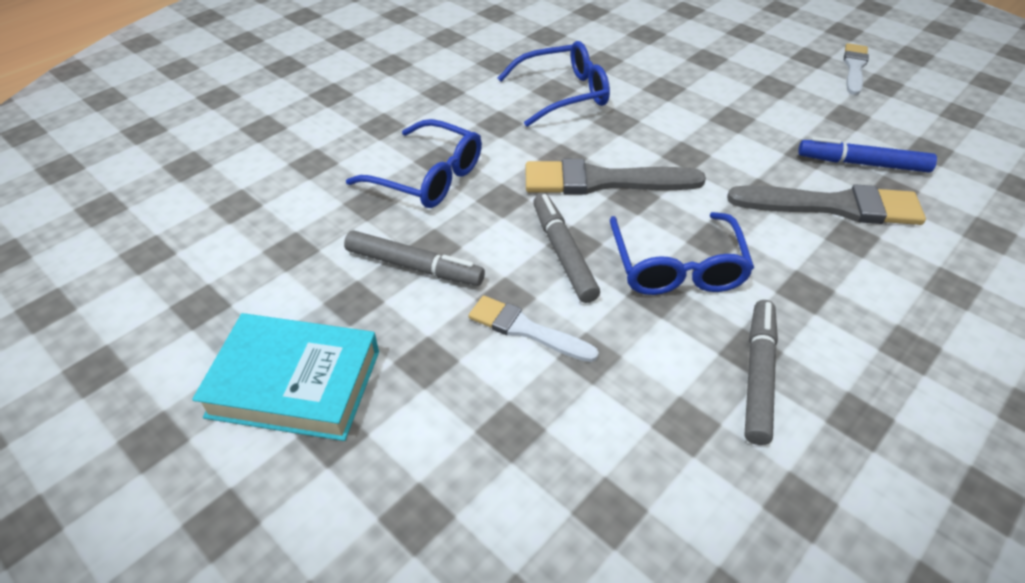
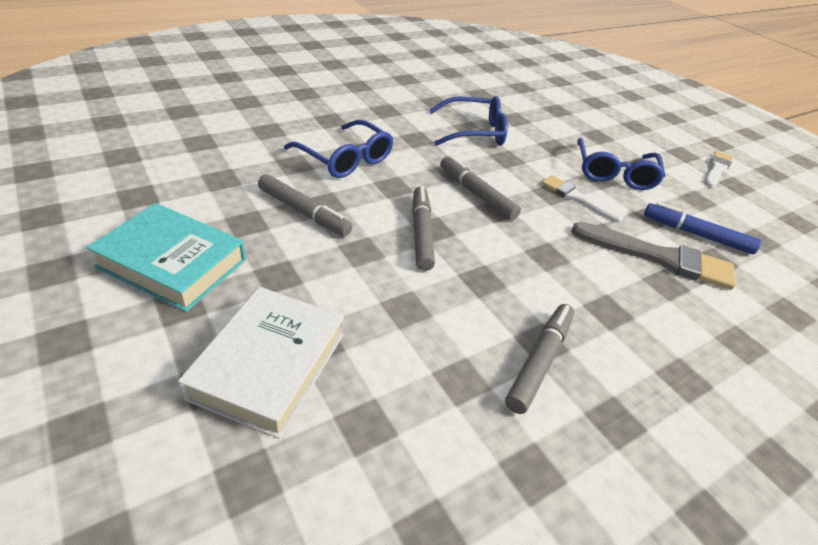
camera: 10 degrees right, 5 degrees down
white brush [468,296,599,362] -> white brush moved to [541,175,623,223]
grey brush [526,159,706,195] -> grey marker [440,156,521,221]
blue glasses [610,212,754,295] -> blue glasses moved to [577,138,665,190]
none -> white book [178,287,344,439]

